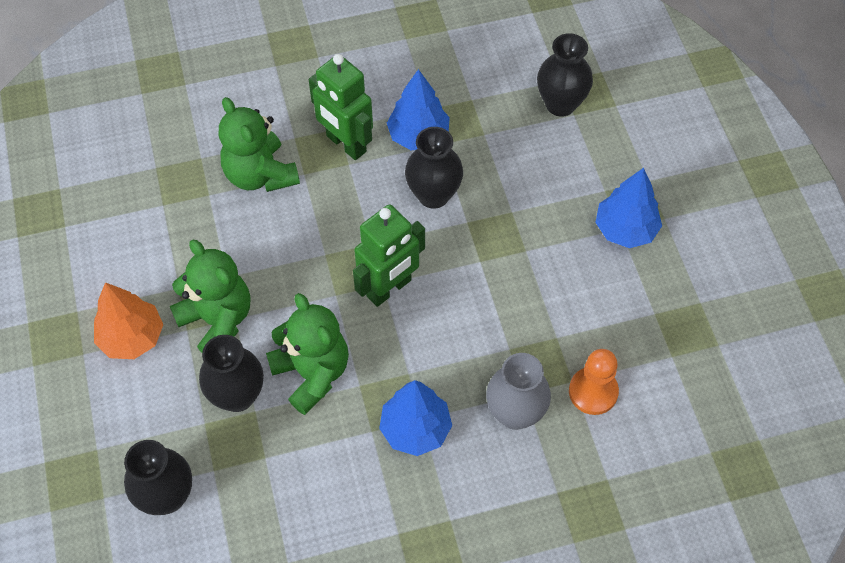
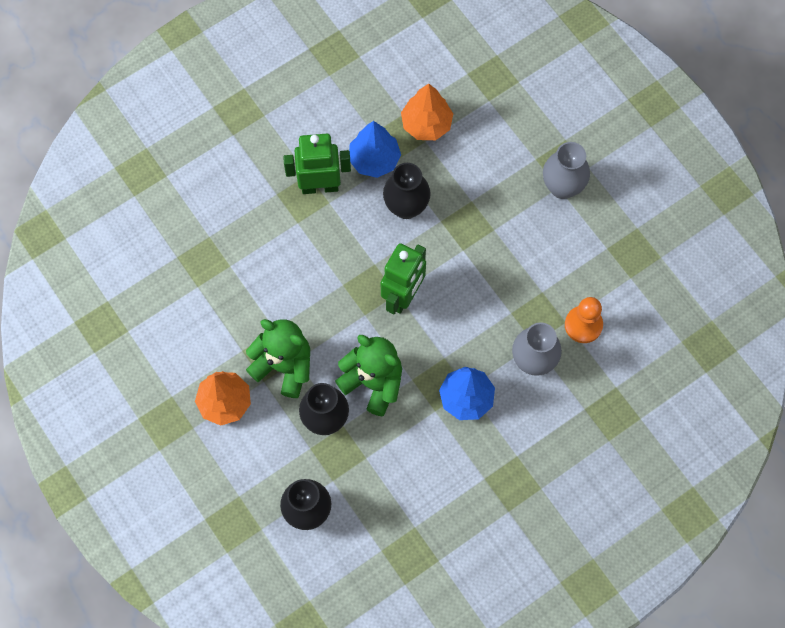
camera: 20 degrees left, 10 degrees up
green teddy bear [219,97,300,192] -> none
green robot [309,54,373,160] -> green robot turned 150 degrees clockwise [283,134,351,194]
black vase [537,33,593,117] -> none
blue tree [595,168,662,248] -> grey vase [543,142,590,199]
none -> orange tree [401,84,453,140]

